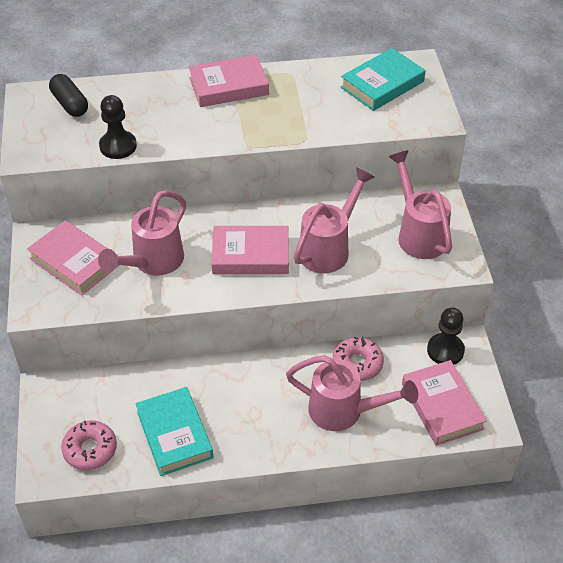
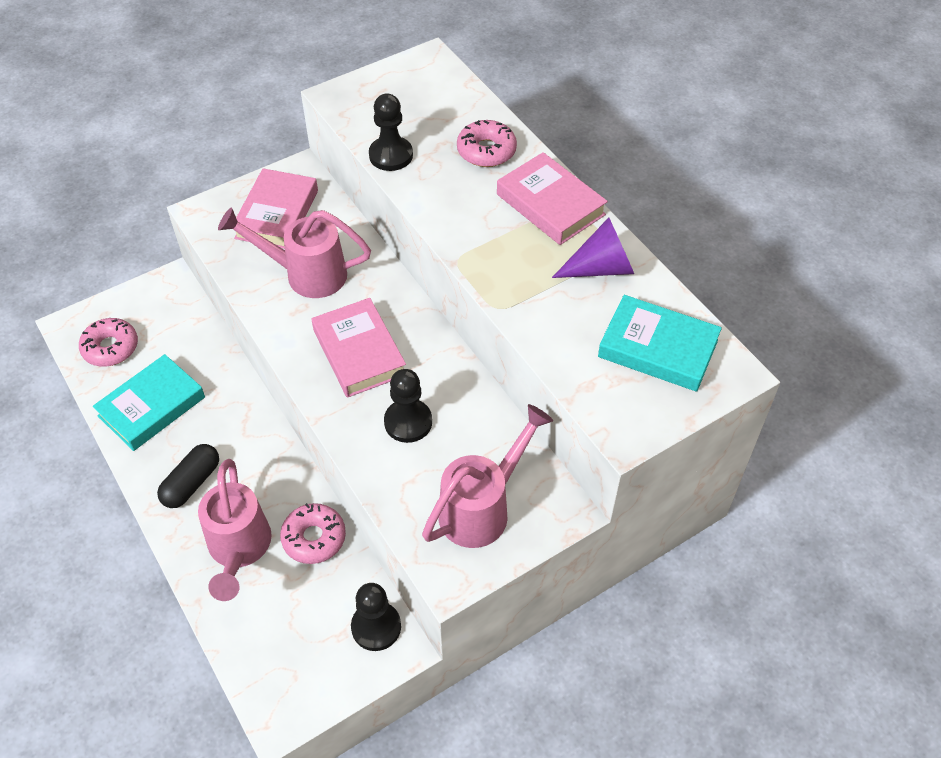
camera: 65 degrees right, 5 degrees up
black capsule [49,74,88,117] -> black capsule moved to [157,444,219,508]
pink watering can [294,167,375,273] -> black pawn [384,369,432,443]
pink book [402,360,487,446] -> none
none -> pink donut [457,120,517,167]
none -> purple cone [552,217,634,278]

